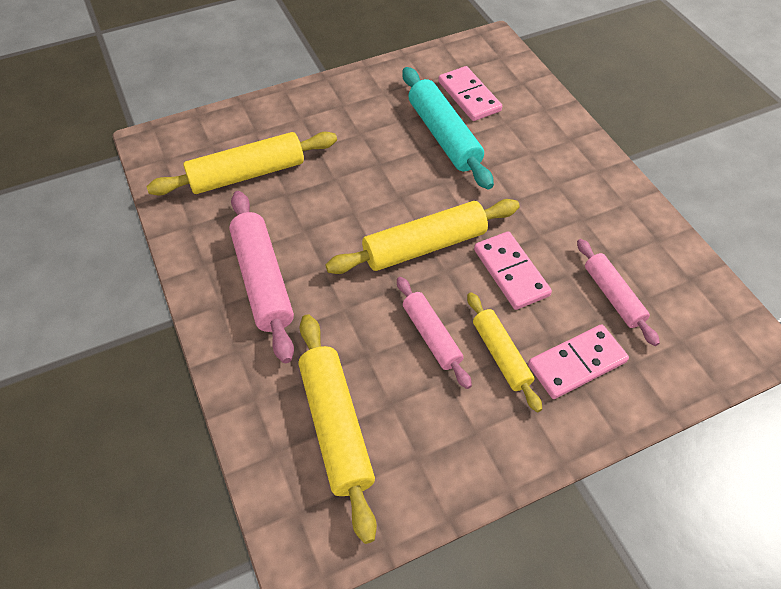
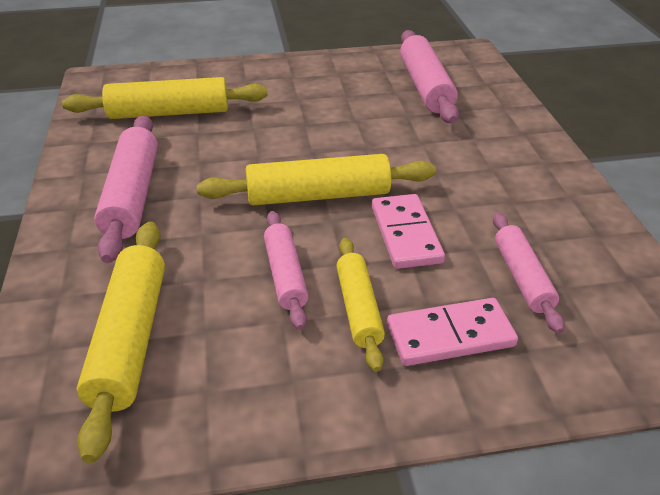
camera: 15 degrees right, 15 degrees down
turquoise rolling pin [402,67,494,190] -> none
pink domino [438,66,502,121] -> pink rolling pin [400,30,459,124]

